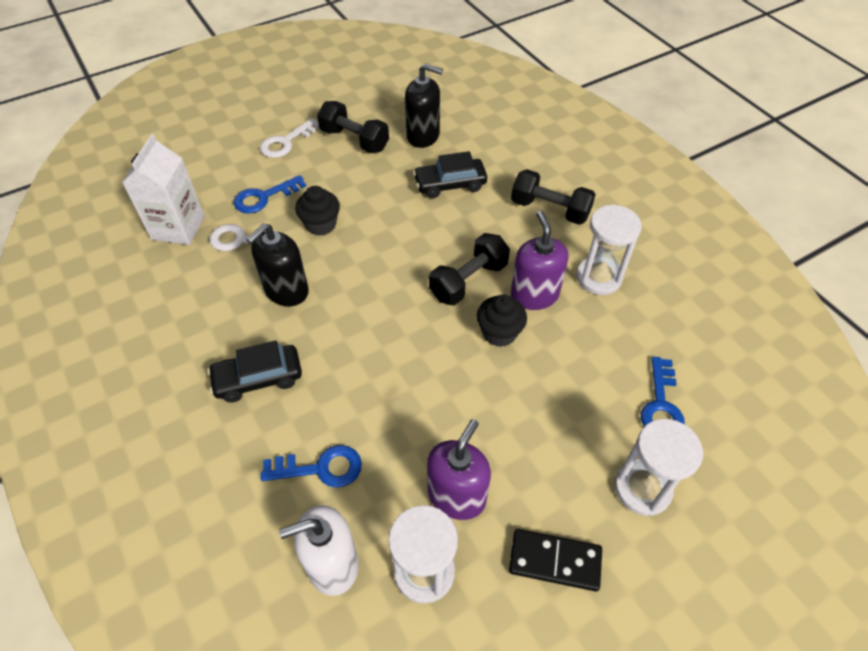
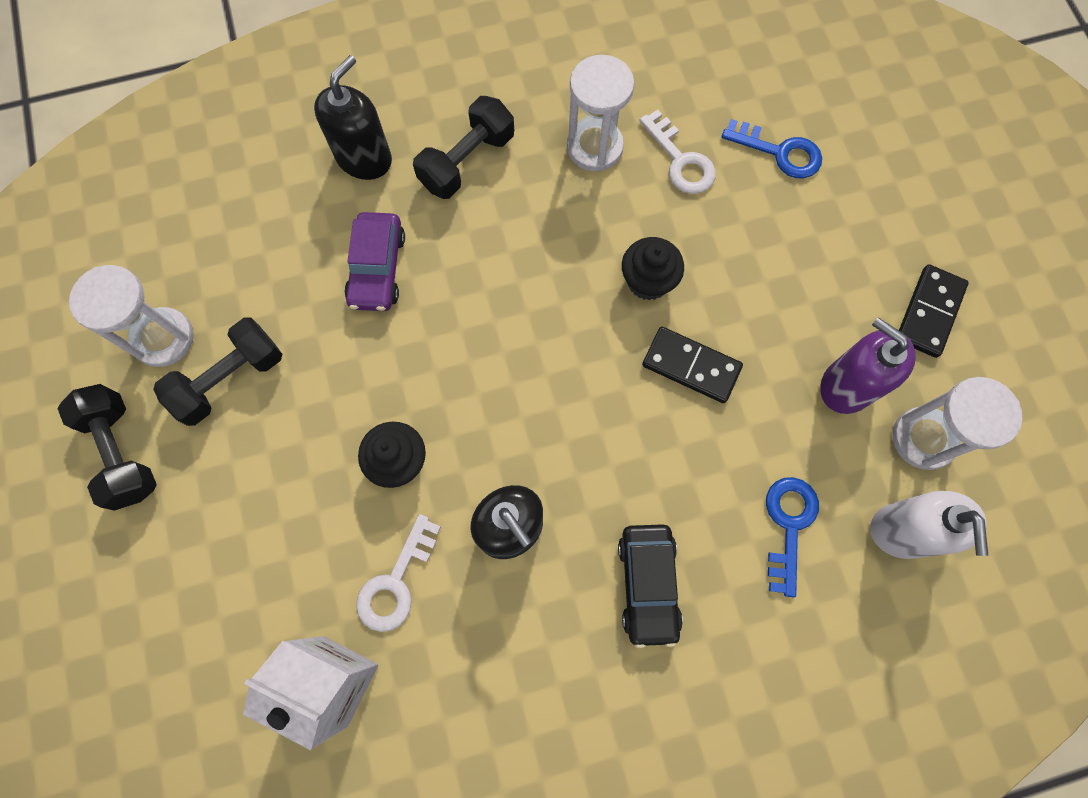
camera: 75 degrees left, 20 degrees up
blue key [234,175,306,213] -> none
white key [260,118,319,158] -> white key moved to [639,110,716,194]
black soap dispenser [405,63,443,148] -> black soap dispenser moved to [314,55,392,180]
black car [413,151,487,198] -> purple car [344,212,405,311]
black dumbbell [429,233,510,305] -> black dumbbell moved to [58,384,157,511]
purple soap dispenser [510,211,568,310] -> none
white hourglass [615,419,703,516] -> white hourglass moved to [69,265,194,367]
none -> black domino [642,327,743,403]

